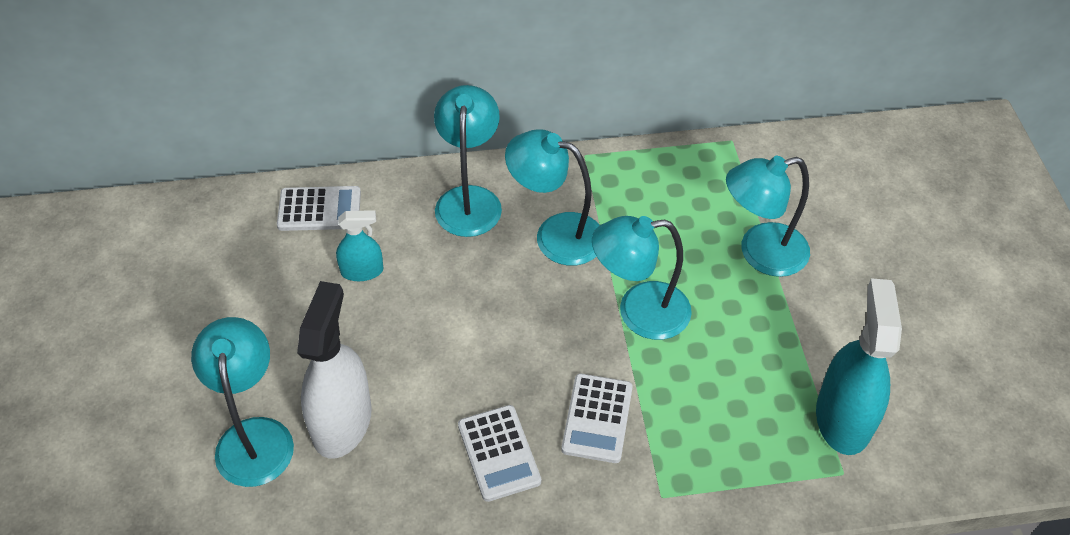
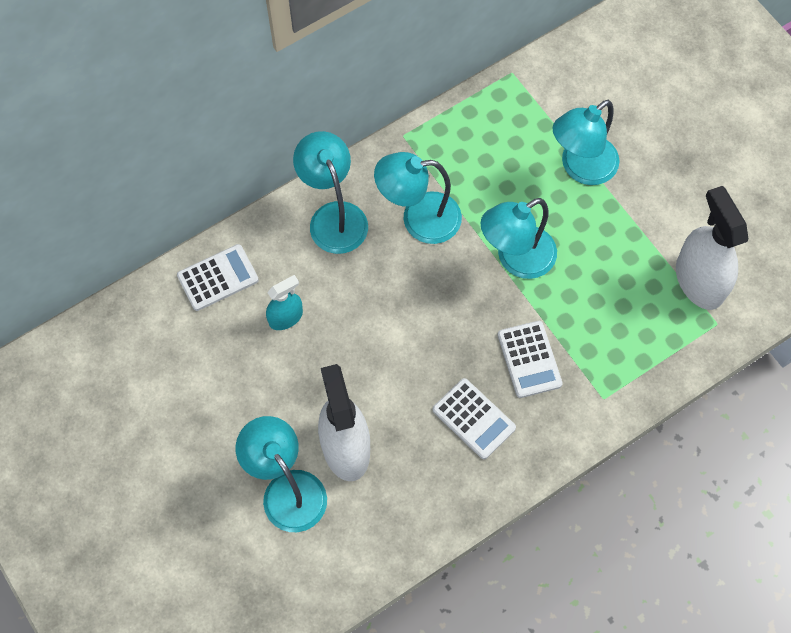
camera: 25 degrees left, 15 degrees up
turquoise spray bottle [816,278,902,455] -> white spray bottle [676,186,748,310]

